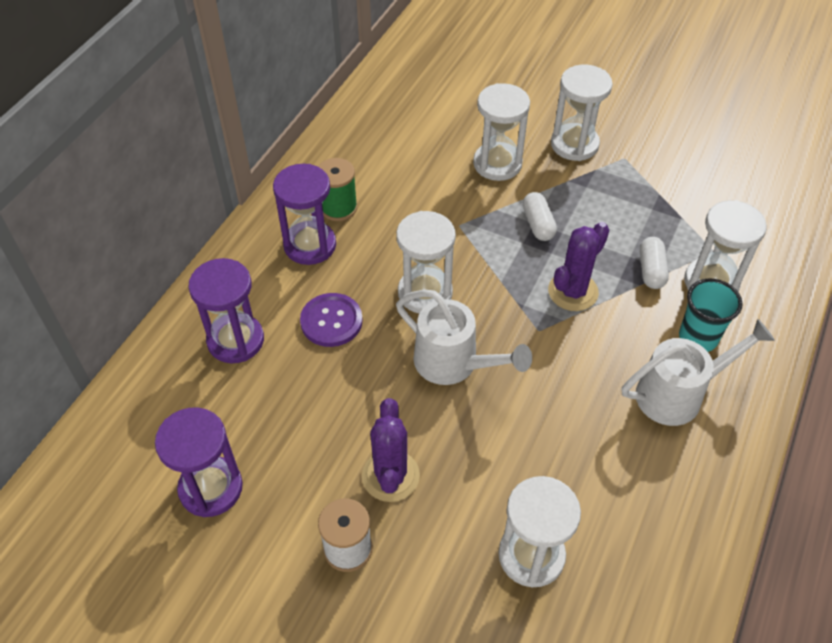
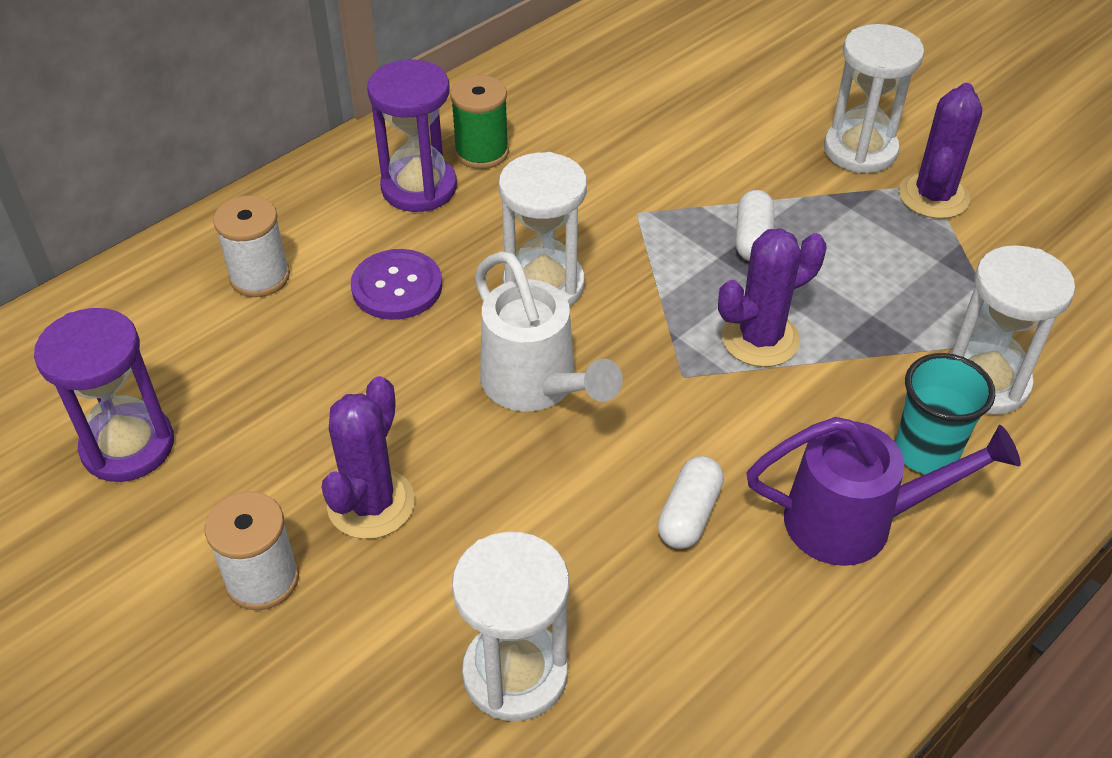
camera: 20 degrees right, 5 degrees down
purple hourglass [188,258,264,363] -> white spool [213,195,290,297]
white hourglass [473,83,530,181] -> none
white watering can [622,319,775,426] -> purple watering can [746,417,1021,566]
white capsule [640,237,669,289] -> white capsule moved to [658,456,724,549]
none -> purple cactus [899,83,982,219]

